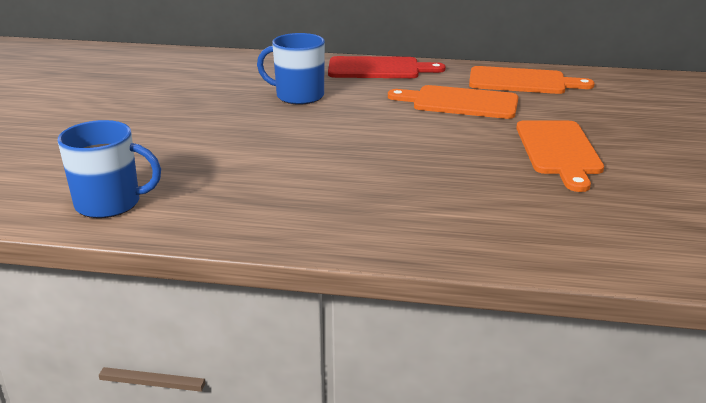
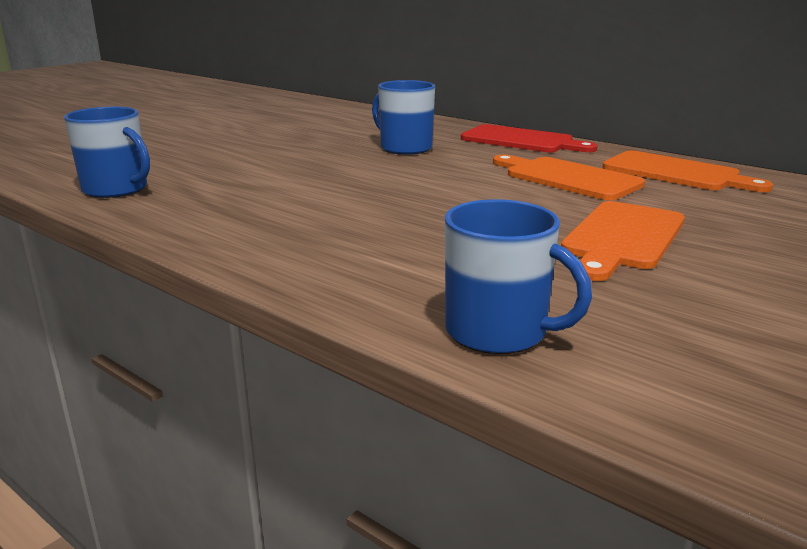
camera: 30 degrees right, 5 degrees down
none -> blue mug [445,199,592,354]

